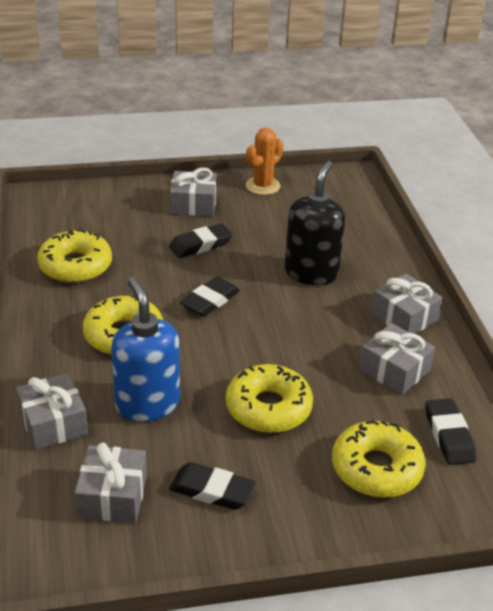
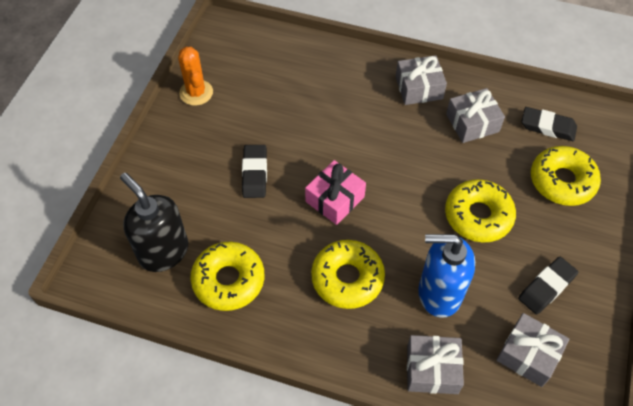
camera: 60 degrees left, 20 degrees up
grey gift [170,168,217,216] -> none
black eraser [180,277,240,317] -> pink gift [305,160,366,225]
black soap dispenser [285,161,345,285] -> black soap dispenser moved to [120,173,188,272]

